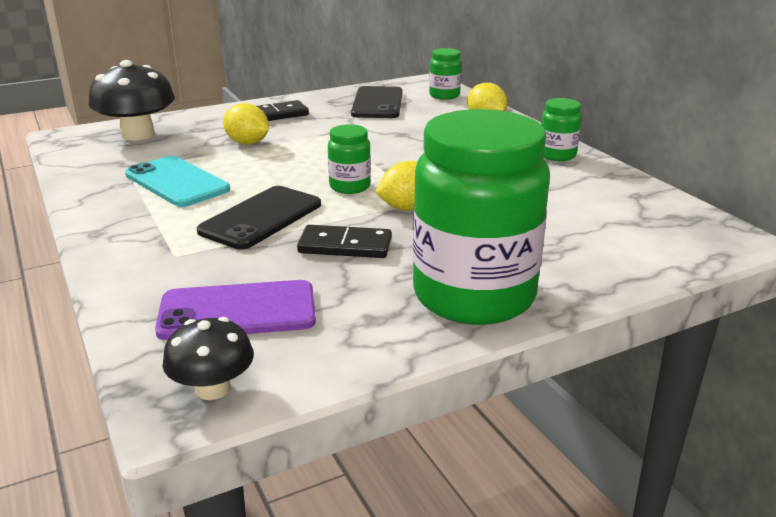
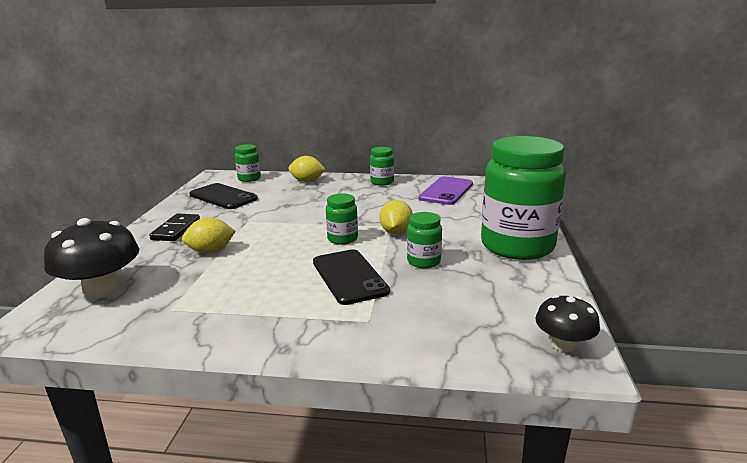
camera: 55 degrees left, 5 degrees down
turquoise phone [125,156,230,207] -> none
purple phone [155,280,316,340] -> purple phone moved to [419,176,473,205]
black domino [297,225,392,258] -> green jar [407,212,442,268]

